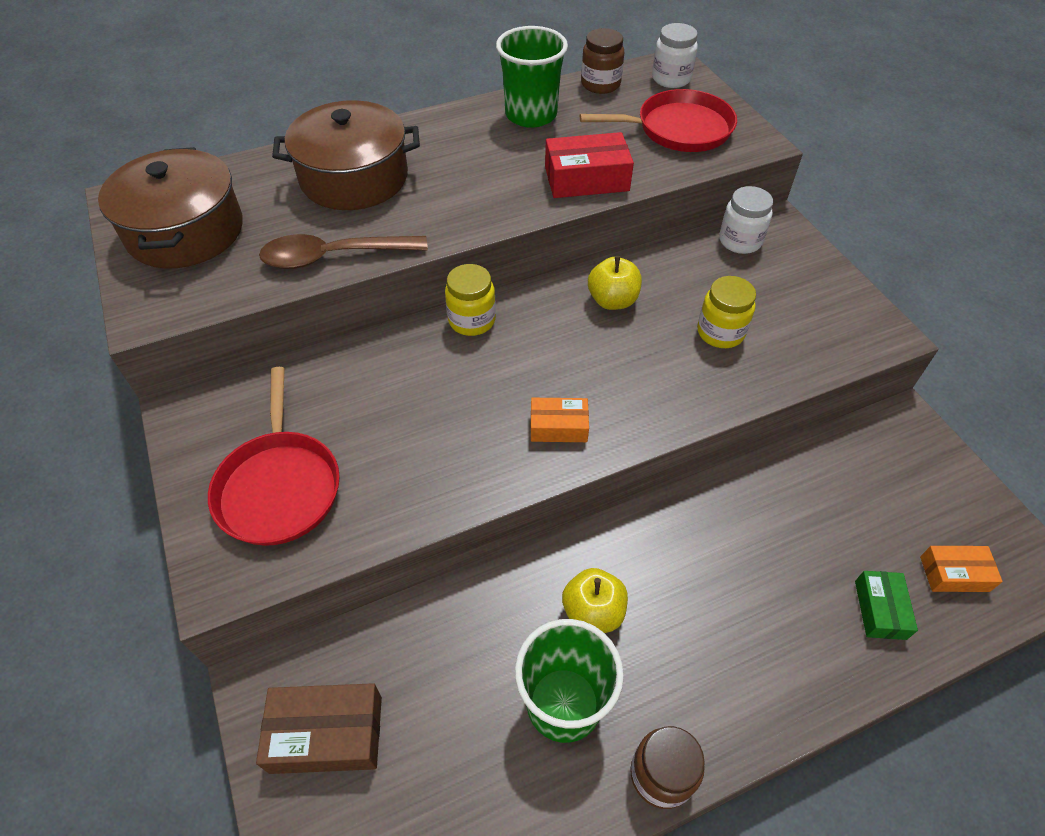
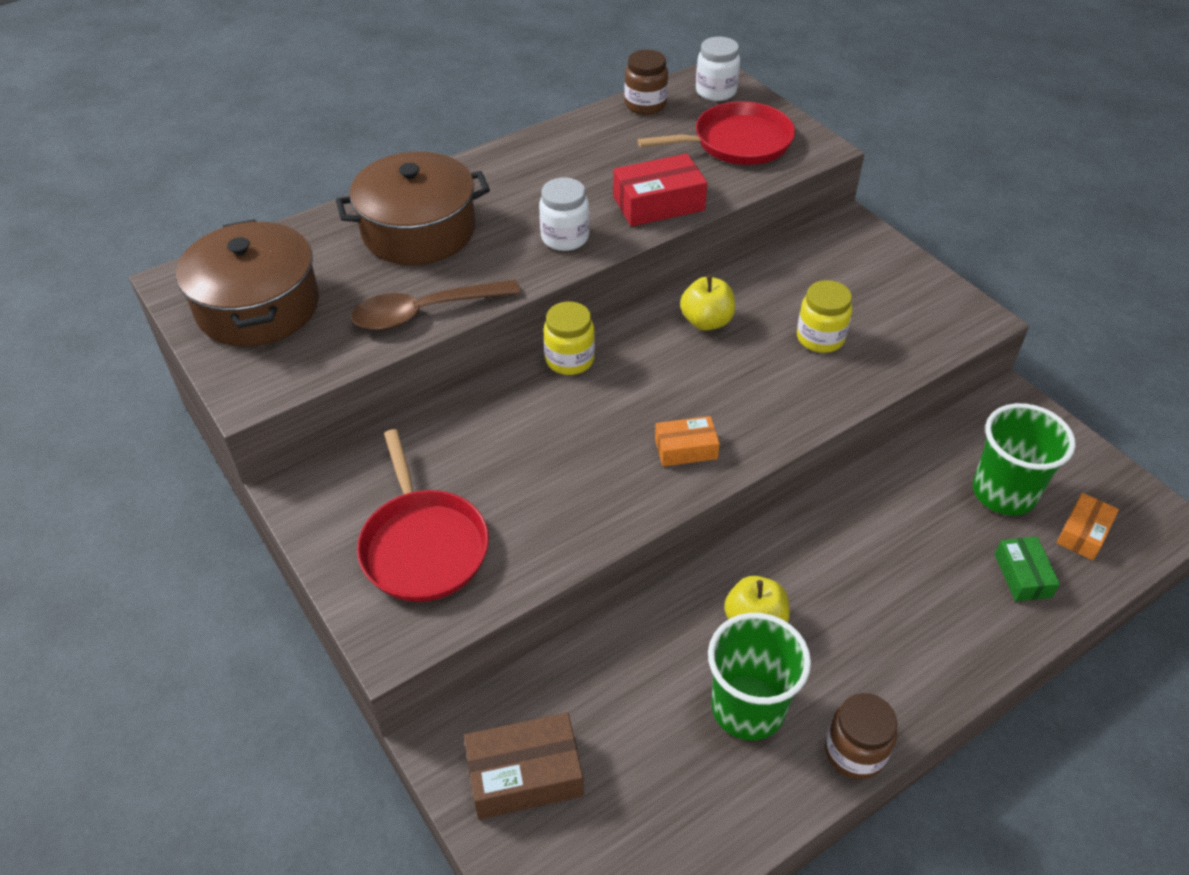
camera: 10 degrees left, 5 degrees down
green cup [496,26,568,128] -> green cup moved to [973,403,1076,515]
white jar [719,186,773,254] -> white jar moved to [539,178,589,251]
orange box [920,546,1003,592] -> orange box turned 45 degrees counterclockwise [1056,493,1119,560]

